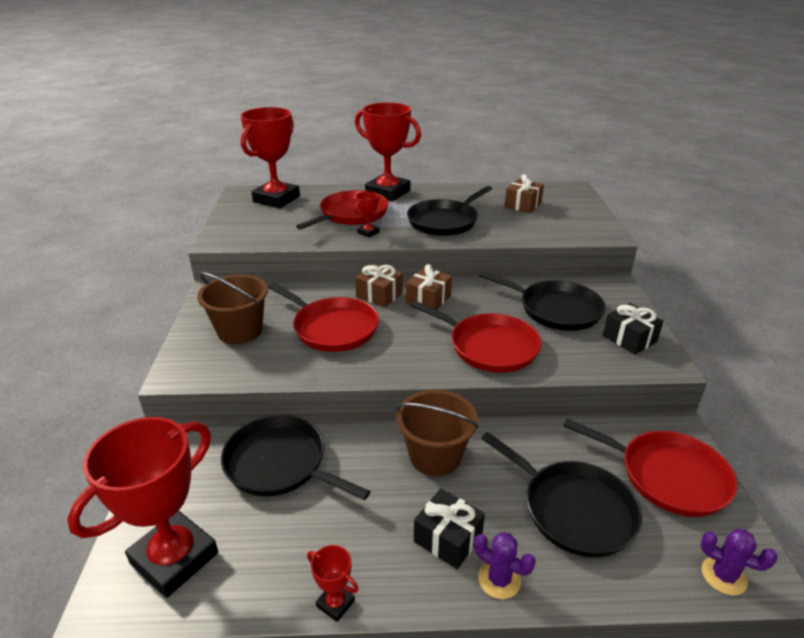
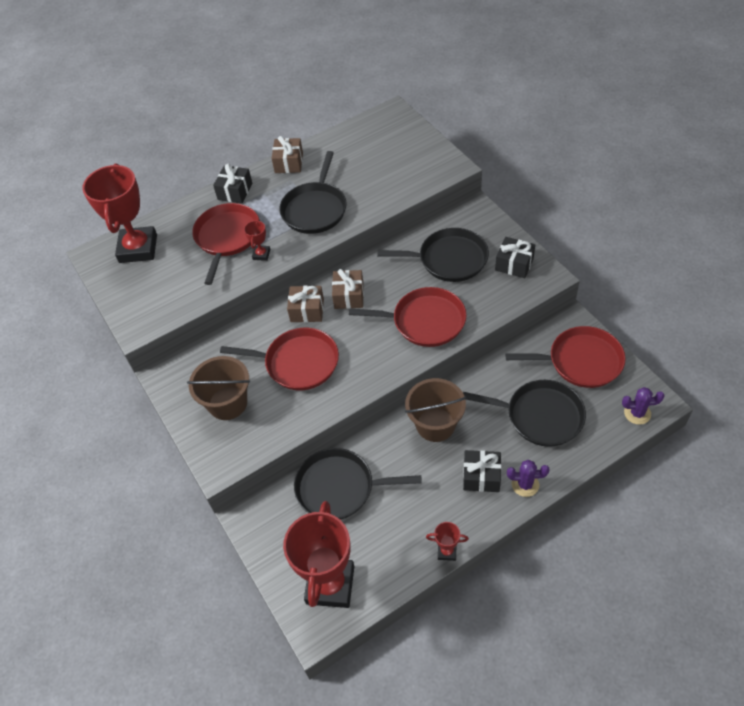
camera: 25 degrees left, 20 degrees up
red trophy [355,103,421,201] -> black gift [213,164,253,204]
brown gift [504,174,544,213] -> brown gift moved to [271,136,303,173]

